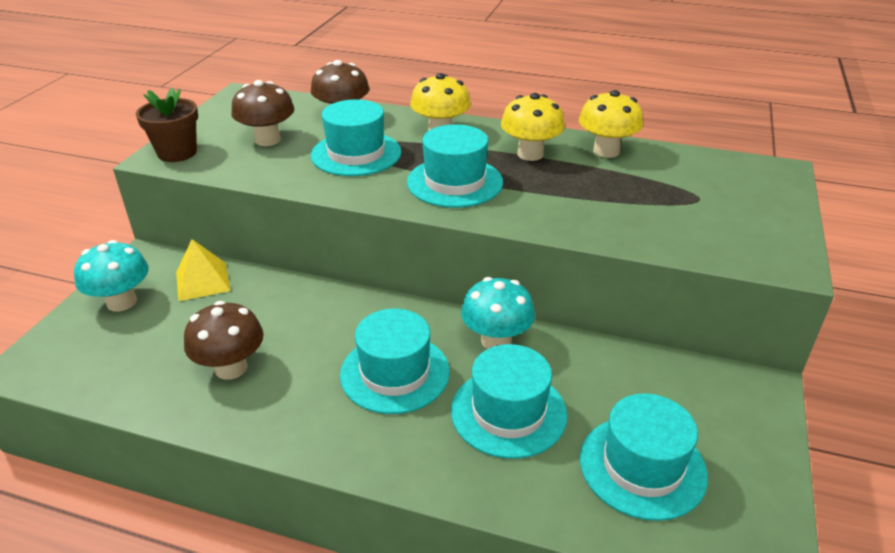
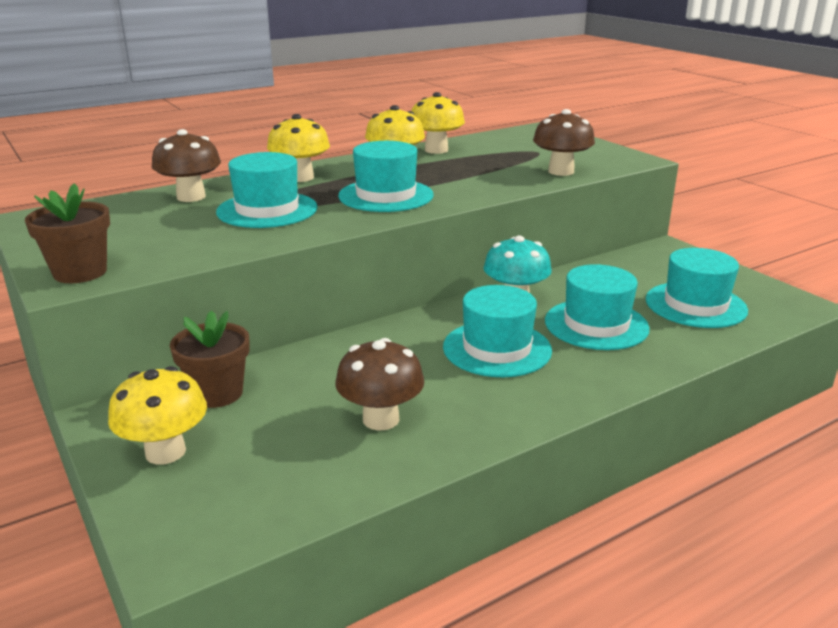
camera: 50 degrees left, 10 degrees down
turquoise mushroom [74,240,149,312] -> yellow mushroom [108,366,207,465]
yellow pyramid [176,239,230,301] -> brown flower pot [170,311,250,408]
brown mushroom [231,80,294,146] -> brown mushroom moved to [533,109,595,176]

